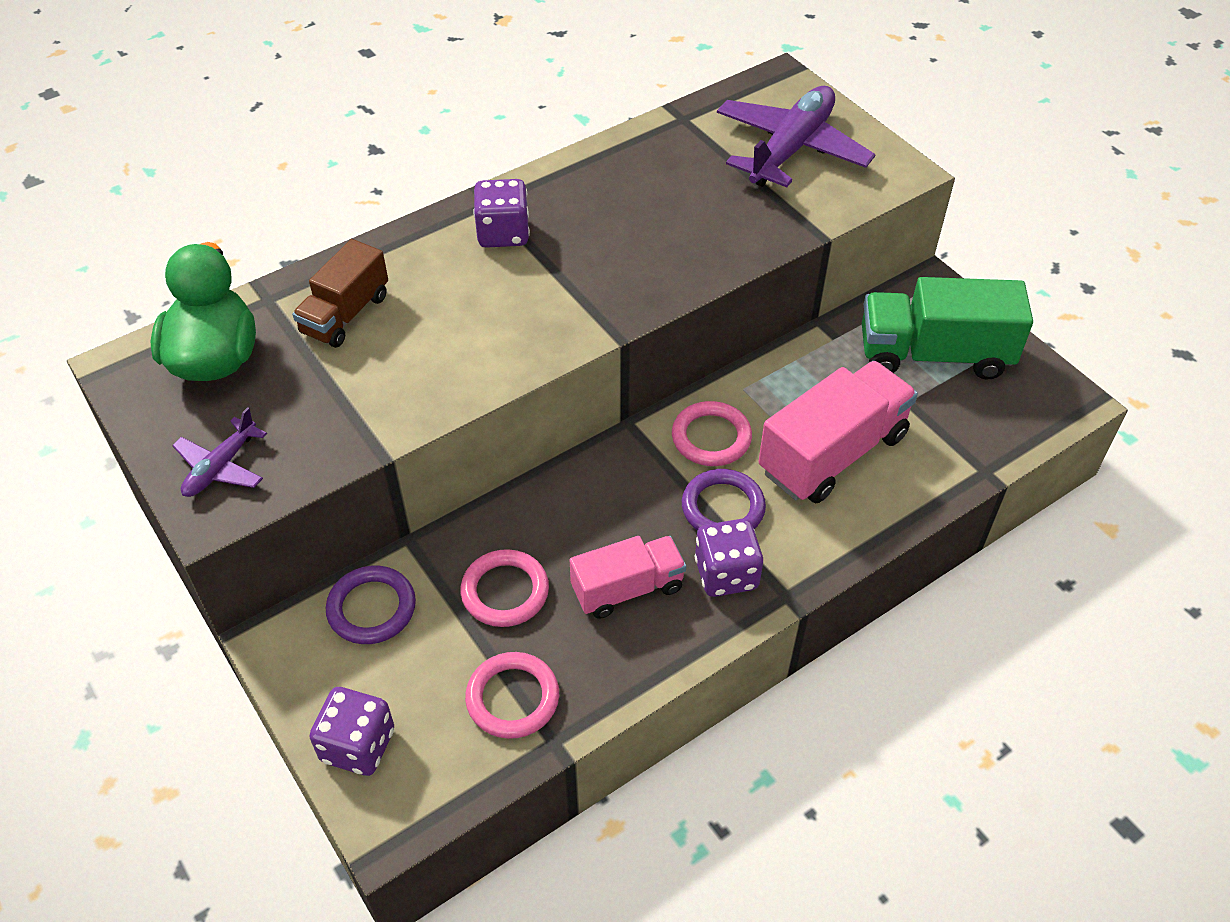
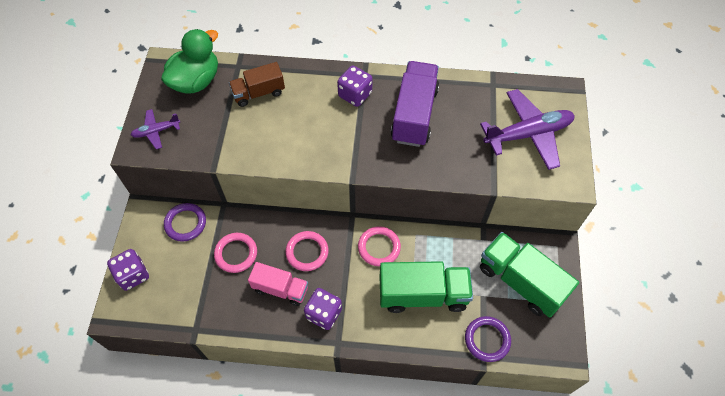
camera: 40 degrees right, 10 degrees up
pink ring [465,652,559,739] -> pink ring moved to [285,231,329,271]
purple ring [682,469,766,531] -> purple ring moved to [465,316,511,362]
pink truck [758,361,918,503] -> green truck [379,261,473,313]
none -> purple truck [391,61,439,147]

